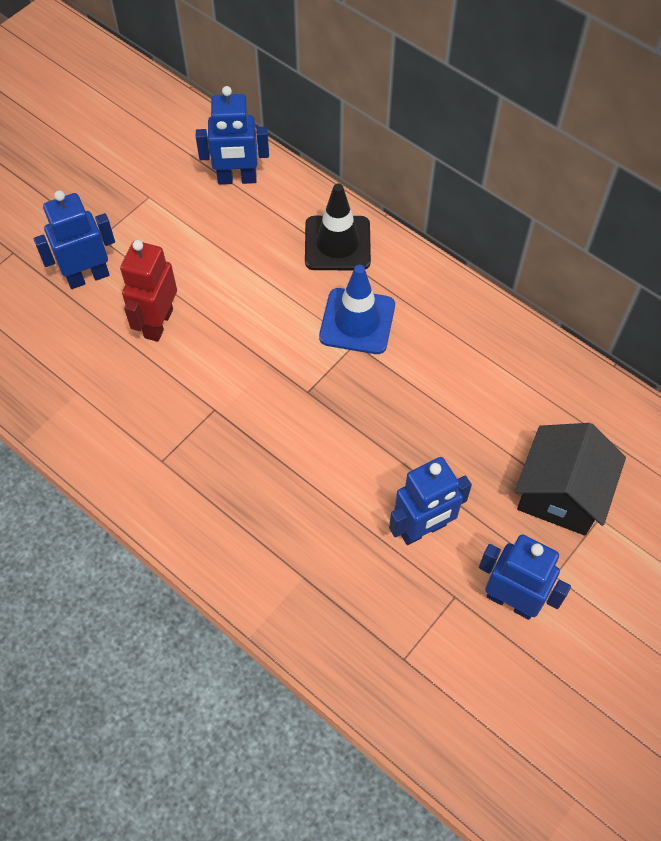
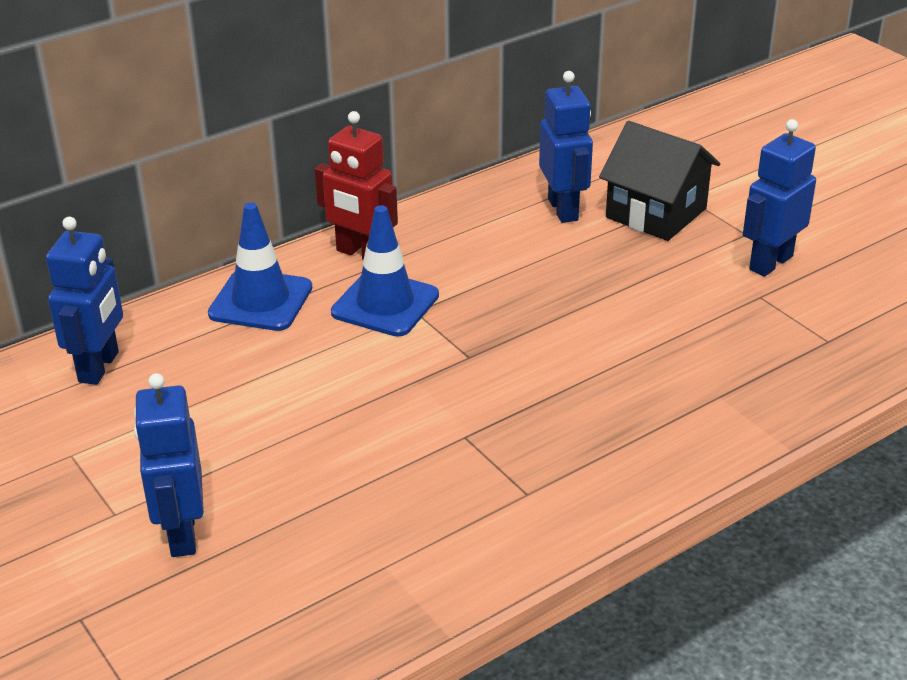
camera: 75 degrees left, 25 degrees down
red robot [120,240,177,342] -> red robot moved to [315,111,398,260]
black traffic cone [305,183,371,270] -> blue traffic cone [208,203,312,331]
blue robot [389,457,472,545] -> blue robot moved to [539,71,593,223]

